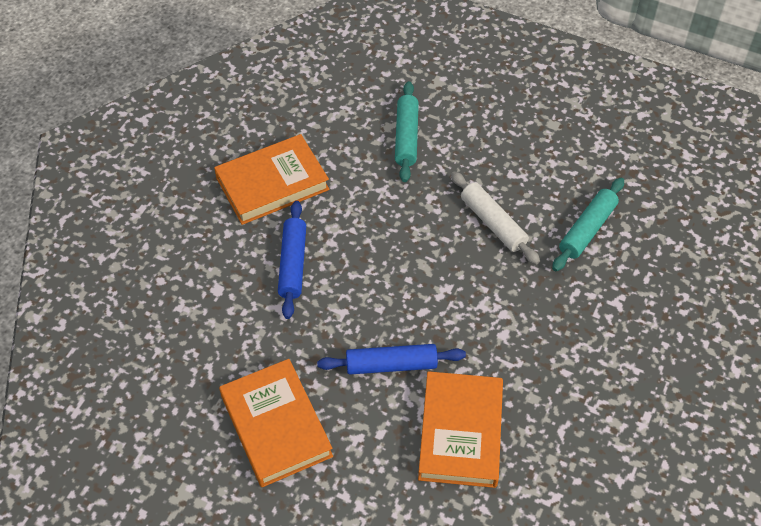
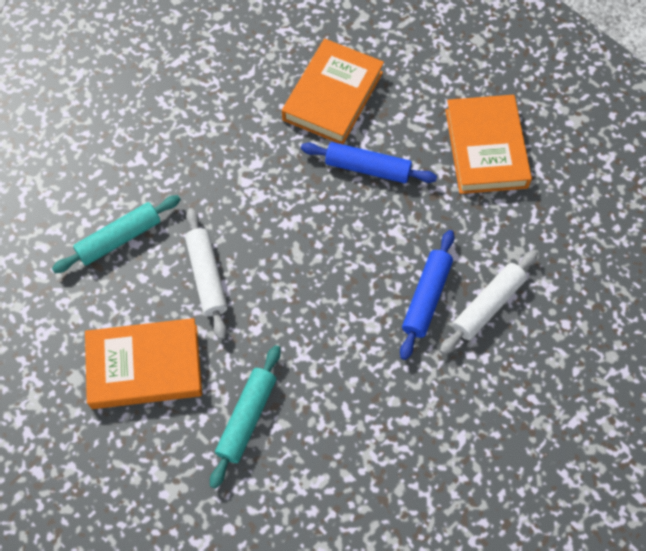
camera: 160 degrees left, 10 degrees up
orange book [214,134,330,225] -> orange book moved to [85,318,202,409]
none -> white rolling pin [440,250,538,355]

